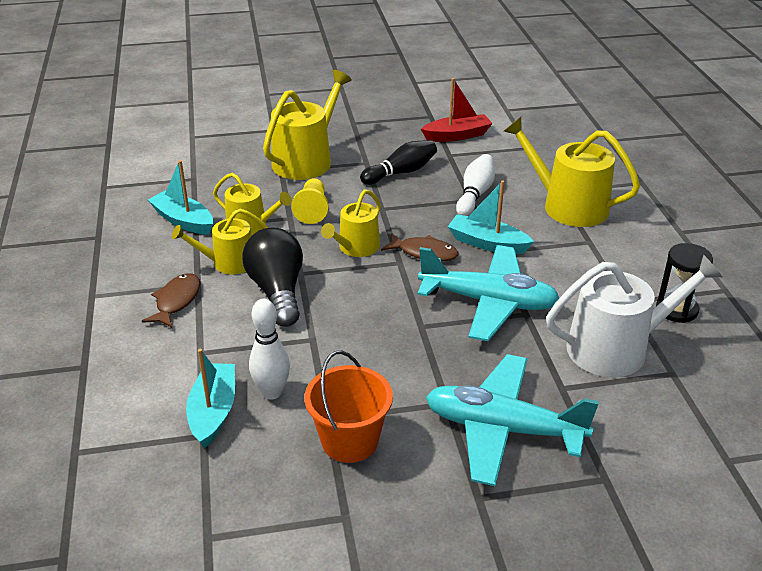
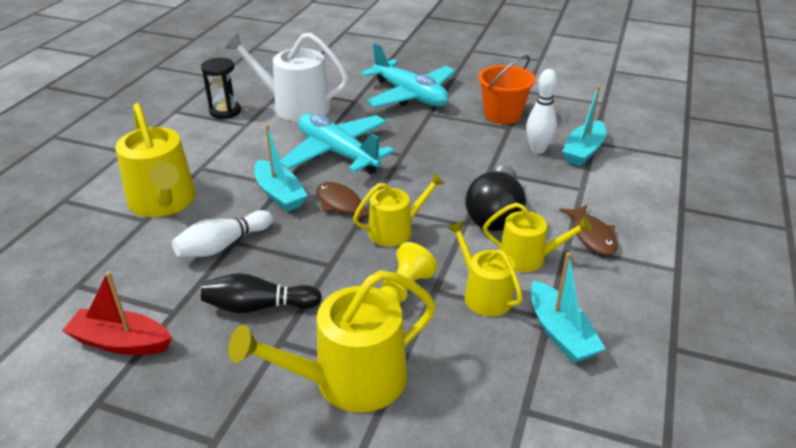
camera: 150 degrees left, 0 degrees up
brown fish [142,273,200,328] -> brown fish turned 60 degrees counterclockwise [559,205,618,255]

